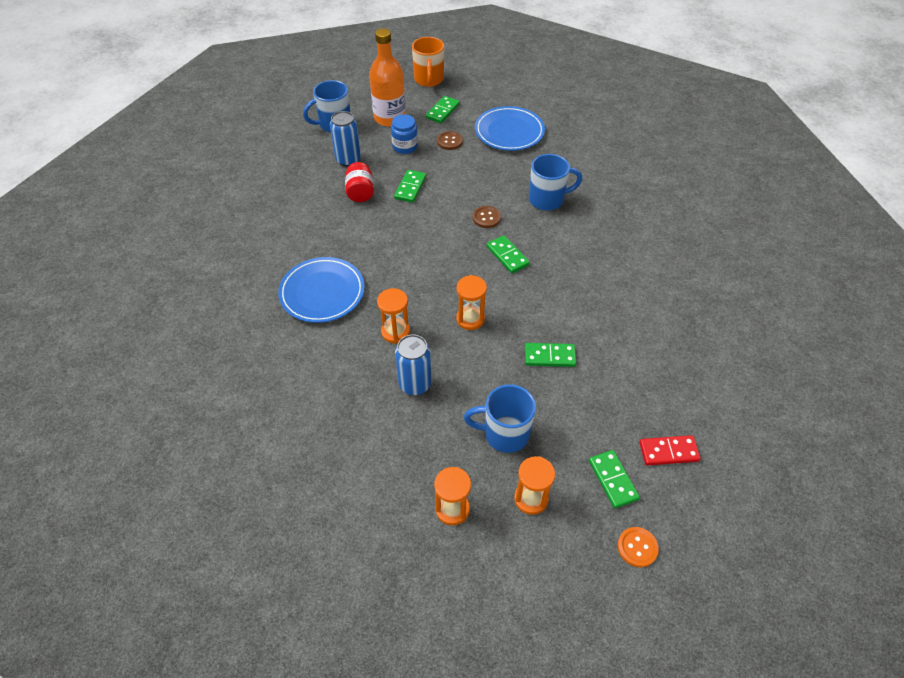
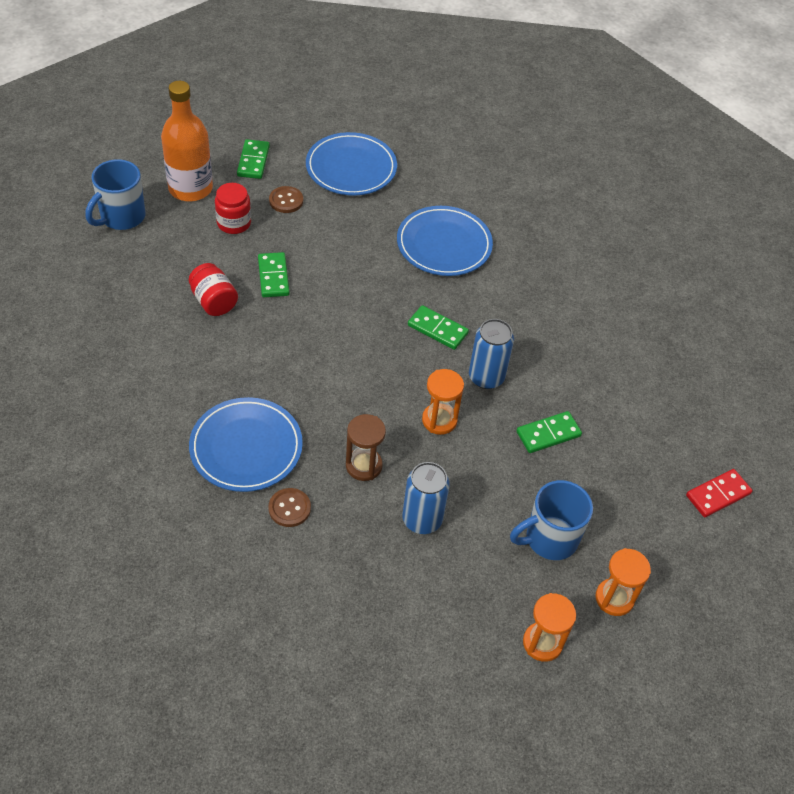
camera: 30 degrees left, 0 degrees up
blue can [330,111,361,167] -> blue can moved to [469,319,514,389]
orange hourglass [377,288,410,344] -> brown hourglass [346,414,386,481]
blue jar [391,114,418,154] -> red jar [215,183,251,234]
orange mug [412,37,444,87] -> none
brown button [473,206,501,228] -> brown button moved to [268,488,311,527]
blue mug [529,154,582,211] -> blue plate [397,206,493,276]
green domino [589,450,640,508] -> none
orange button [617,527,659,567] -> none

